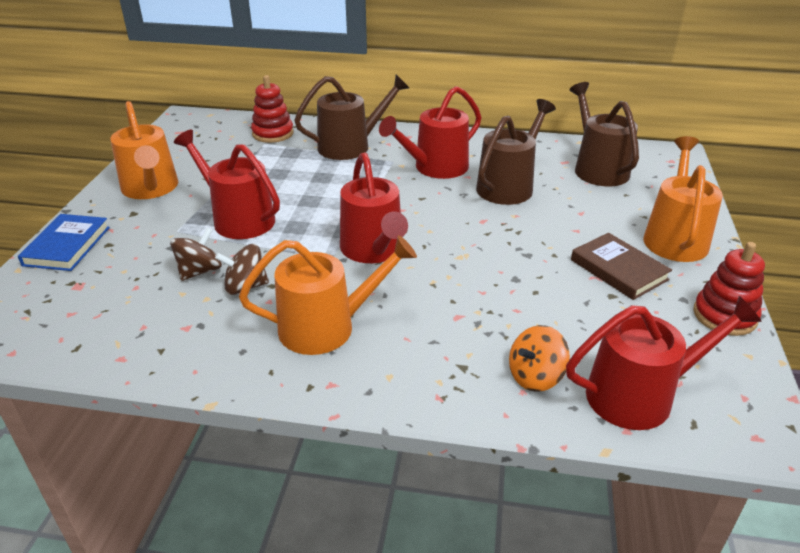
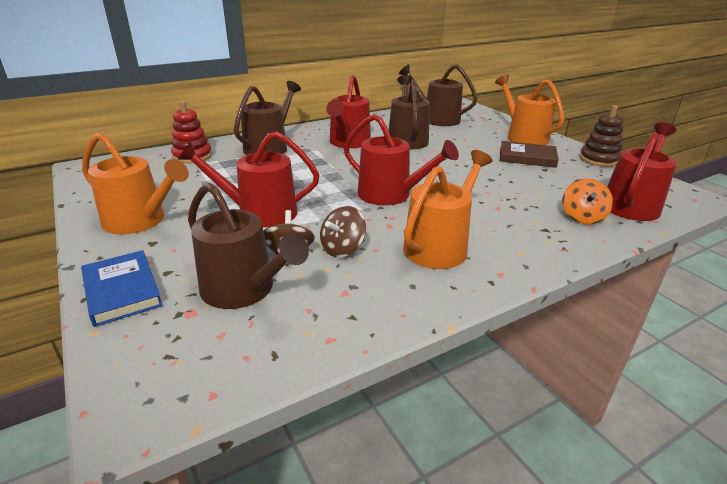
camera: 40 degrees left, 5 degrees down
red stacking toy [693,242,765,336] -> brown stacking toy [580,105,623,167]
none -> brown watering can [188,183,309,309]

